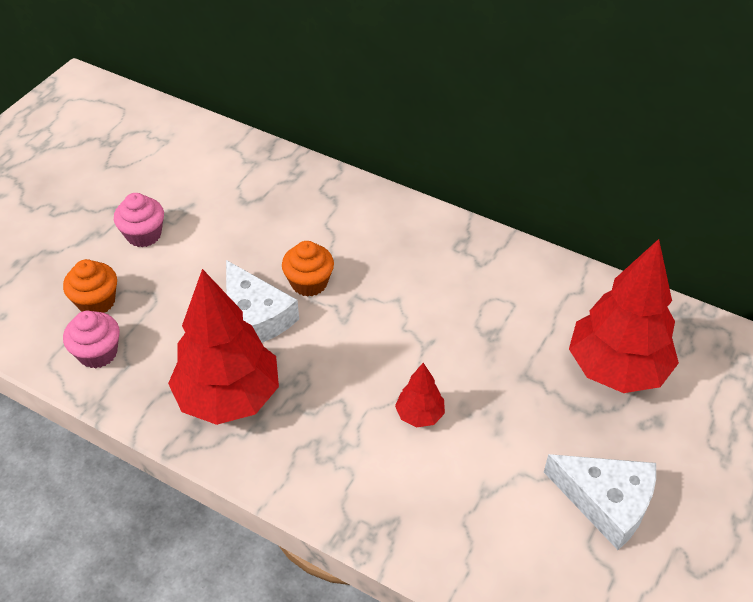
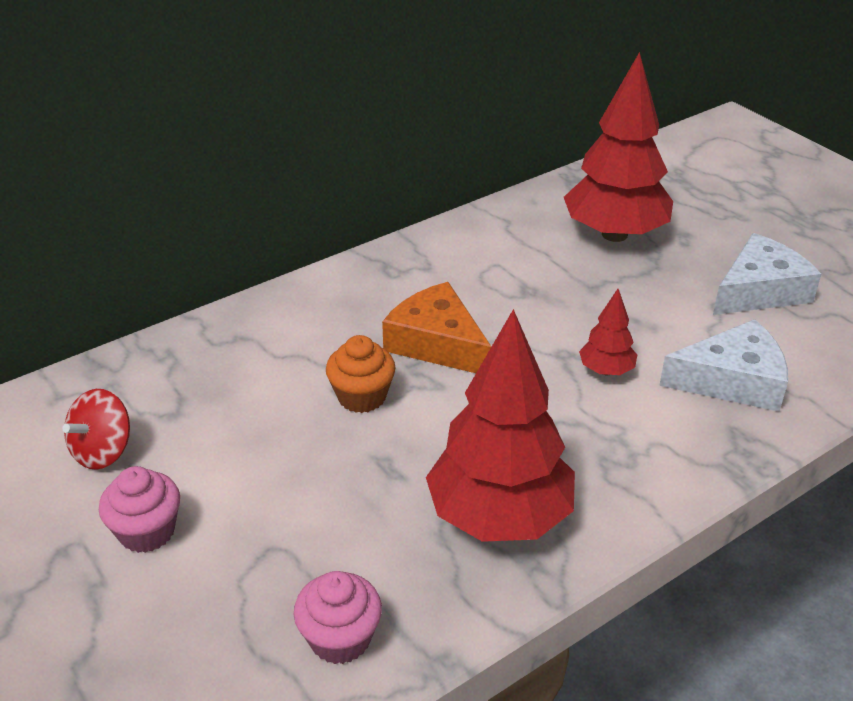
camera: 65 degrees left, 10 degrees down
orange cupcake [63,259,117,313] -> none
white cheese [226,260,299,343] -> white cheese moved to [659,319,788,412]
none -> red spinning top [63,389,130,470]
none -> orange cheese [382,282,492,373]

